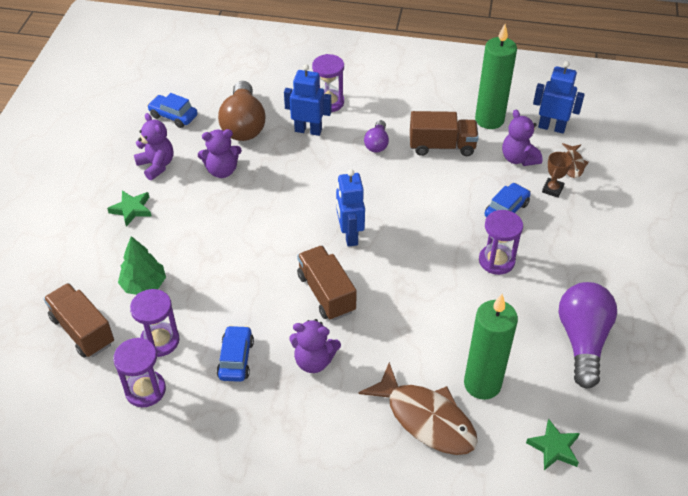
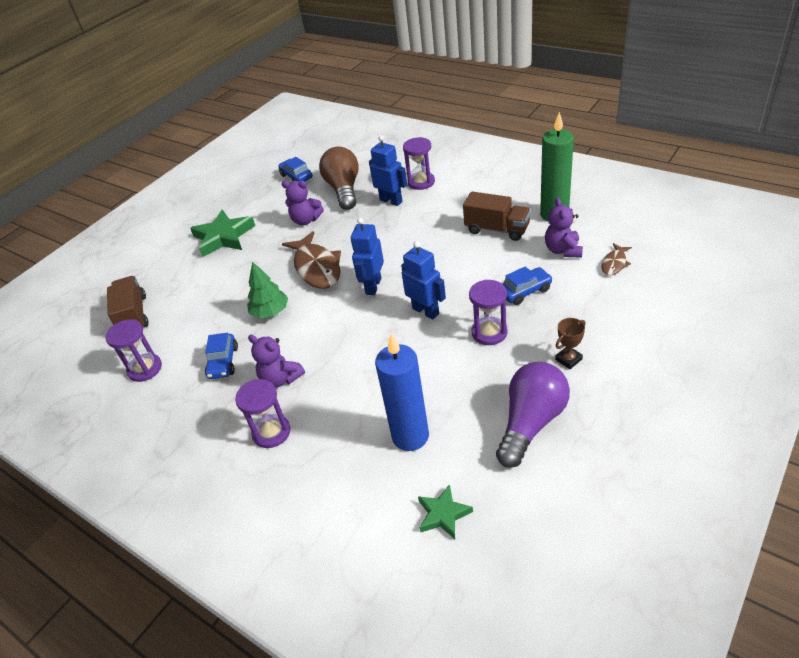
camera: 30 degrees right, 5 degrees down
green star [107,191,152,226] -> green star [190,210,255,257], size x1.77
green tree [118,236,166,295] -> green tree moved to [247,262,288,318]
purple hourglass [130,289,180,357] -> purple hourglass moved to [235,379,291,448]
purple teddy bear [134,113,173,180] -> none
blue car [217,325,254,382] -> blue car turned 150 degrees clockwise [205,333,238,379]
brown light bulb [218,81,266,141] -> brown light bulb turned 150 degrees clockwise [319,147,359,210]
brown truck [297,246,357,321] -> none
brown fish [359,362,478,455] -> brown fish moved to [282,231,341,289]
purple light bulb [364,120,389,153] -> none
green candle [464,294,518,400] -> blue candle [375,334,429,451]
blue robot [533,61,585,134] -> blue robot moved to [401,241,446,319]
brown trophy [542,152,572,198] -> brown trophy moved to [555,318,586,369]

